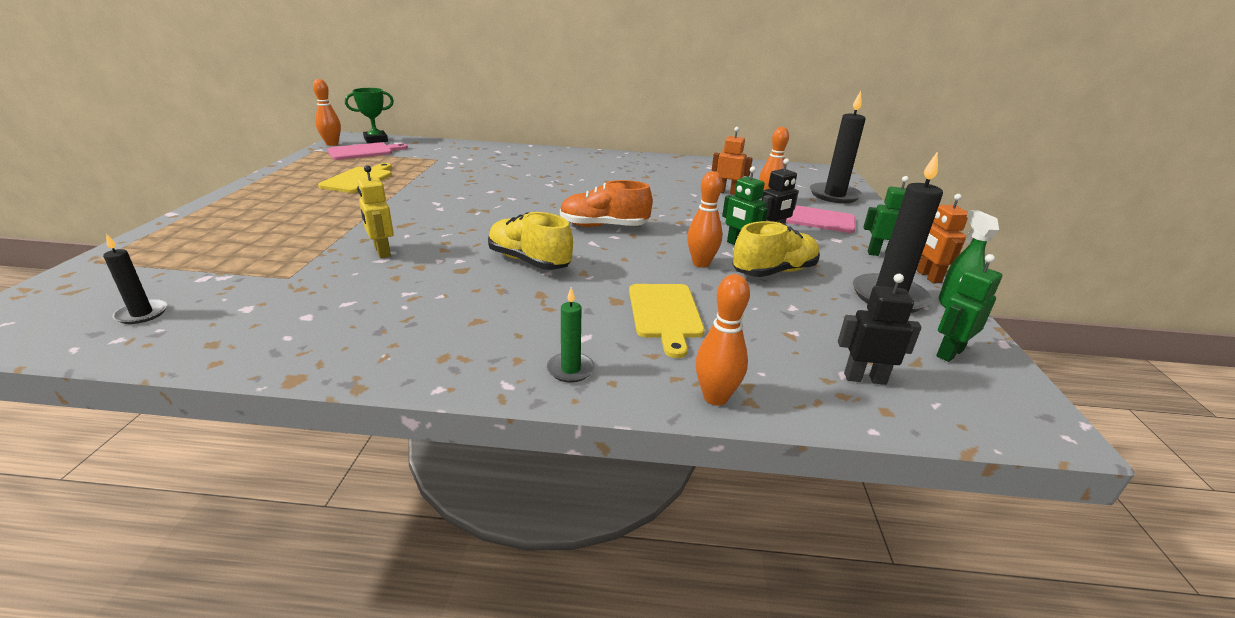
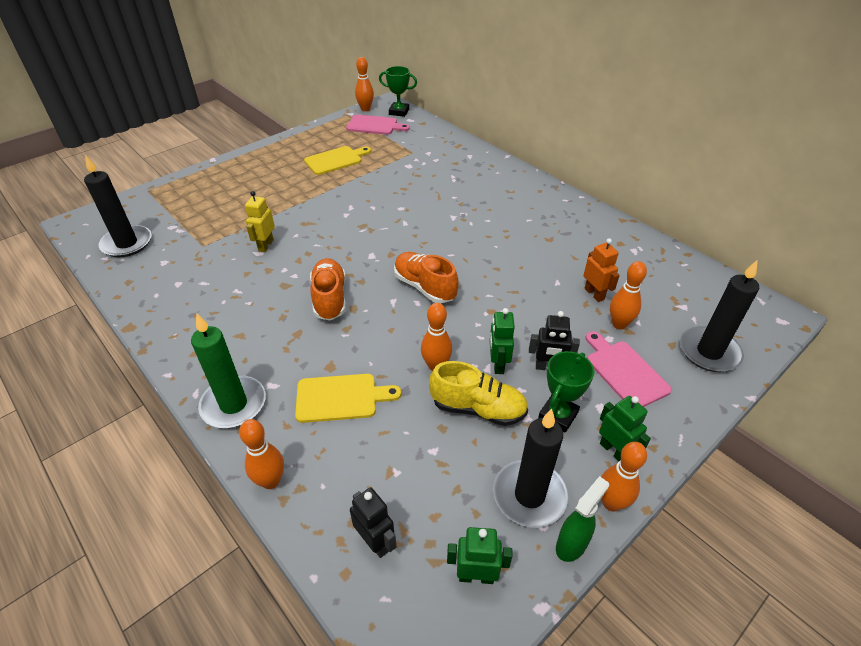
camera: 45 degrees right, 15 degrees up
black candle [103,234,167,324] -> black candle [84,155,151,257], size x1.98
yellow shoe [488,212,573,270] -> orange shoe [310,258,346,321]
green candle [547,287,595,382] -> green candle [191,314,266,428], size x1.98
yellow cutting board [629,284,705,358] -> yellow cutting board turned 135 degrees counterclockwise [295,374,402,423]
orange robot [917,194,968,283] -> orange bowling pin [601,442,647,511]
none -> green trophy [538,351,594,433]

